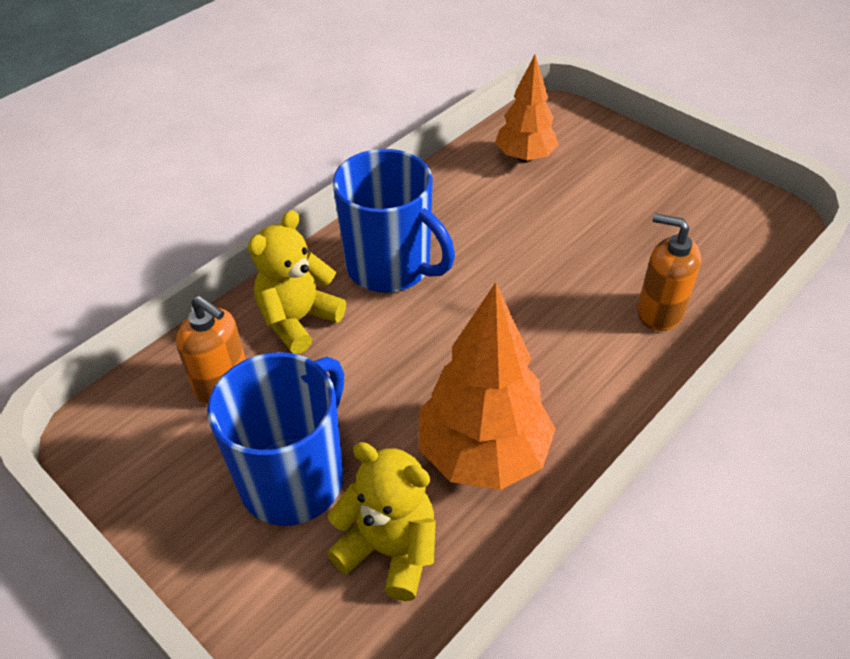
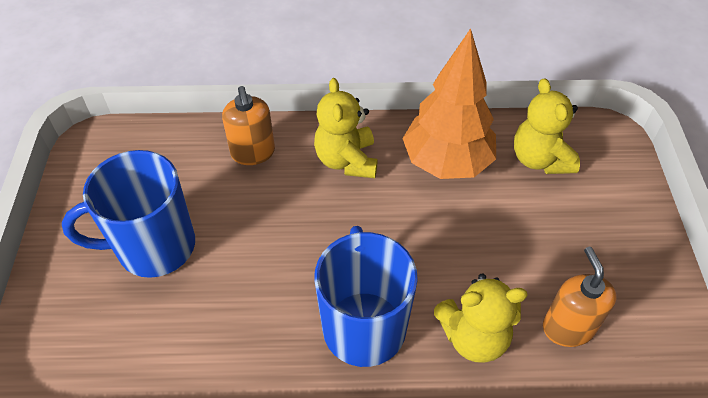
camera: 135 degrees left, 5 degrees up
blue mug [207,352,344,526] -> blue mug moved to [62,150,195,278]
orange tree [495,55,559,163] -> none
none -> yellow teddy bear [314,78,378,178]

